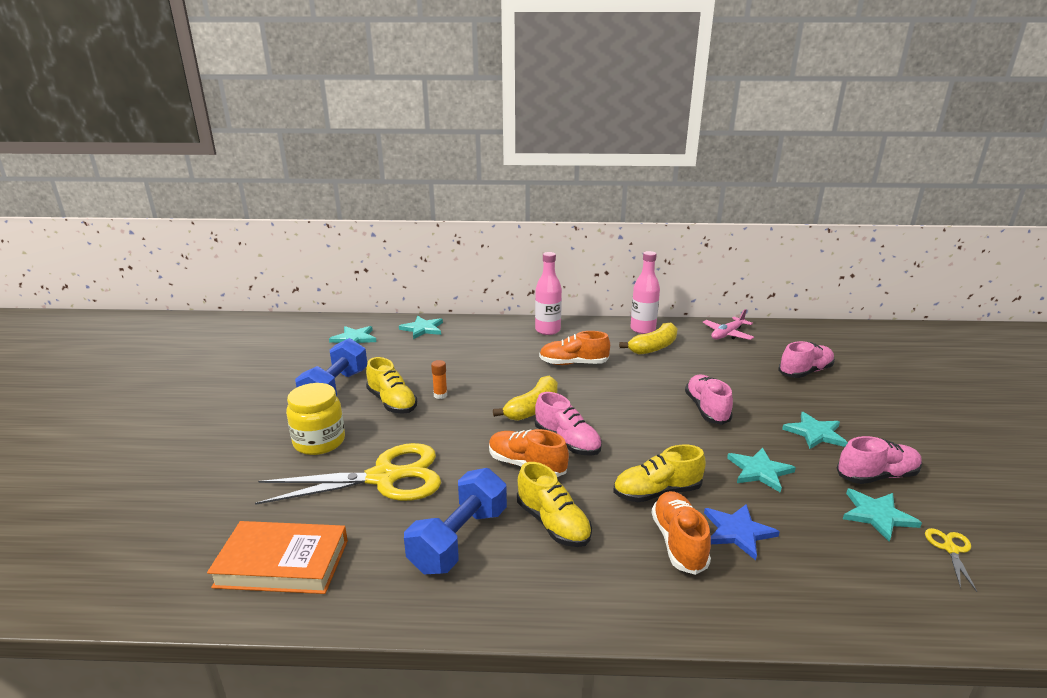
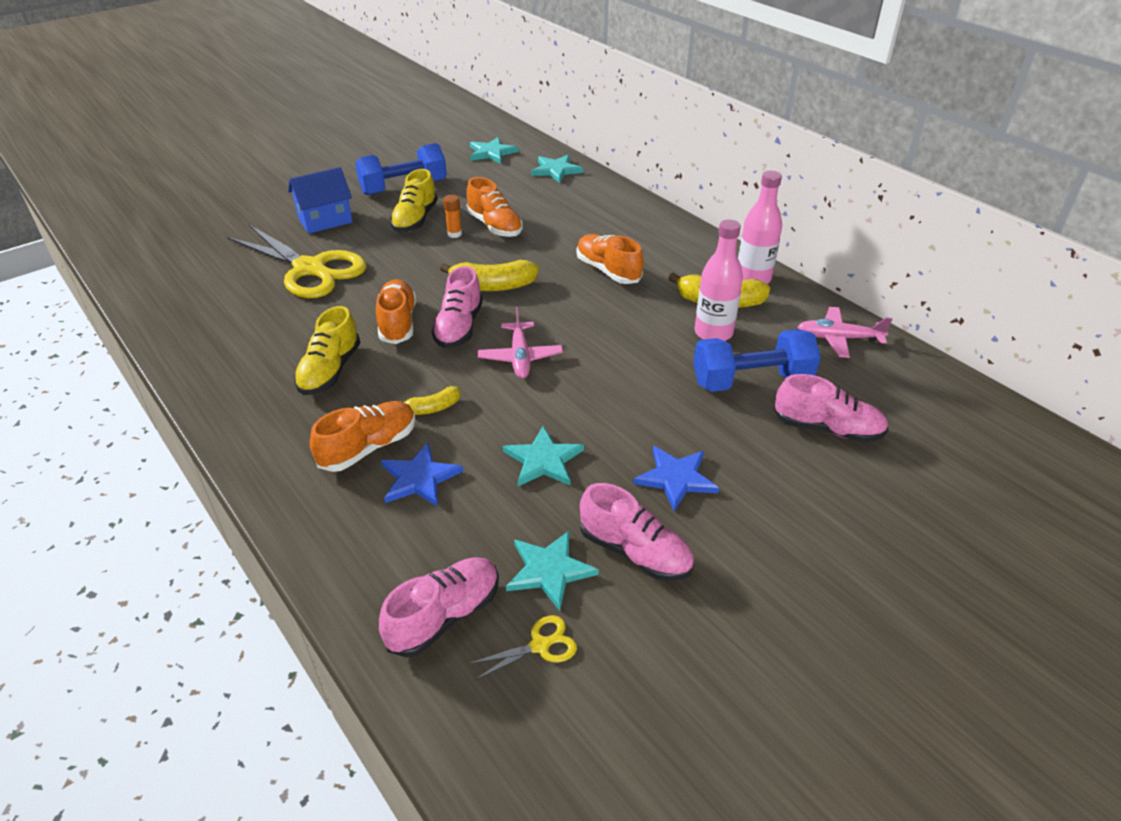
camera: 50 degrees right, 15 degrees up
orange book [207,521,348,594] -> none
yellow jar [286,383,345,455] -> blue house [288,167,353,234]
blue dumbbell [404,468,507,574] -> blue dumbbell moved to [693,329,821,392]
pink bottle [535,252,562,335] -> pink bottle moved to [695,220,743,341]
yellow shoe [613,444,706,502] -> yellow banana [403,386,461,415]
pink shoe [685,375,733,425] -> pink shoe moved to [379,557,499,657]
turquoise star [782,412,848,449] -> blue star [633,446,719,511]
none -> orange shoe [466,177,523,237]
none -> pink plane [477,307,563,379]

